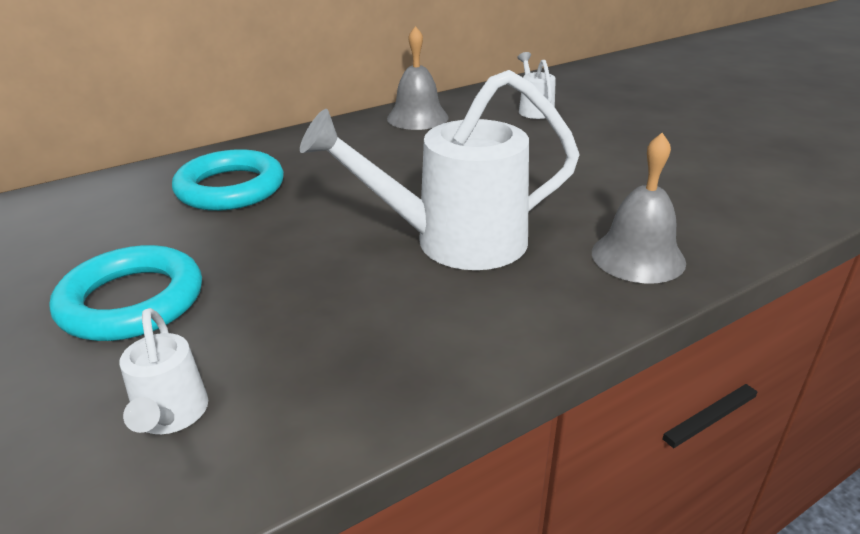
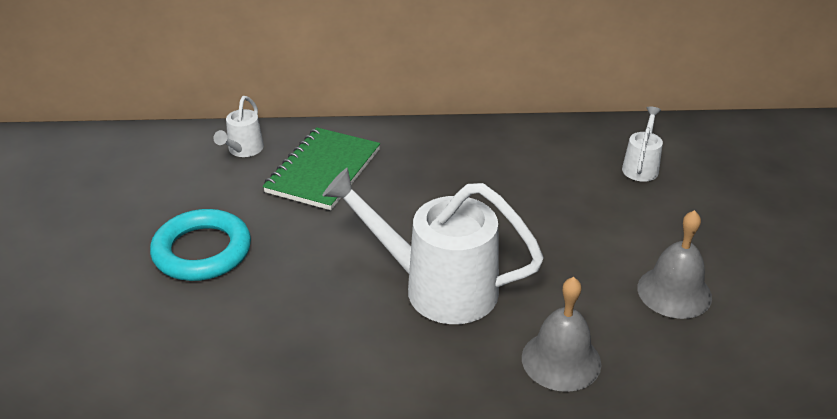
camera: 30 degrees right, 5 degrees up
white watering can [119,308,208,434] -> white watering can moved to [213,96,264,157]
turquoise ring [172,149,284,211] -> green notebook [263,127,380,210]
grey bell [387,26,449,130] -> grey bell moved to [637,210,712,319]

